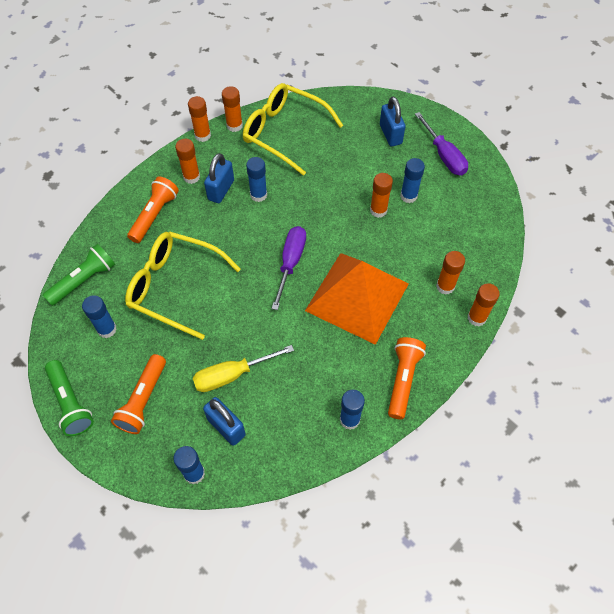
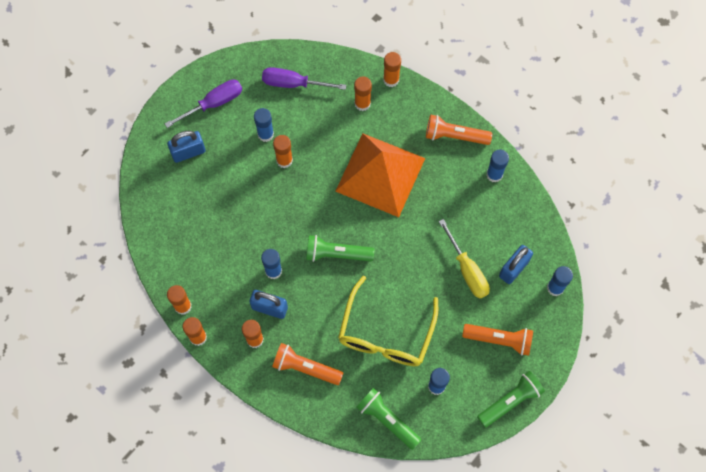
camera: 95 degrees left, 10 degrees up
yellow glasses [243,83,343,176] -> none
purple screwdriver [271,226,306,310] -> purple screwdriver moved to [262,67,346,90]
none -> green flashlight [306,235,374,262]

